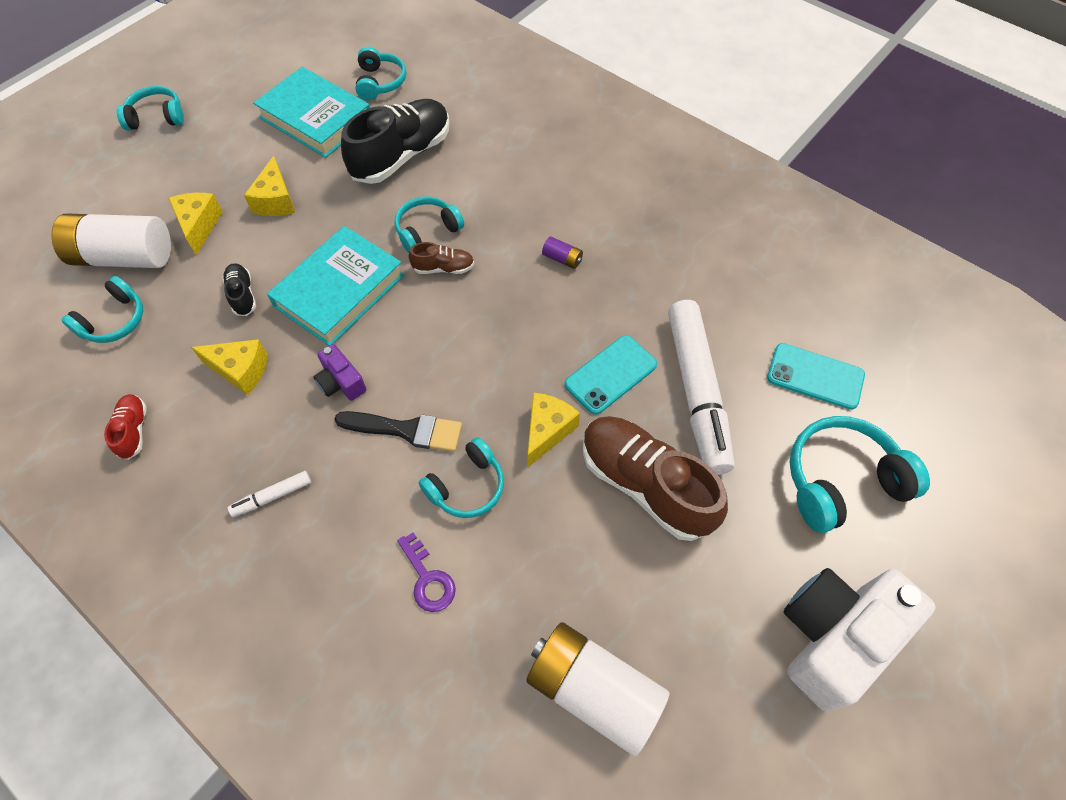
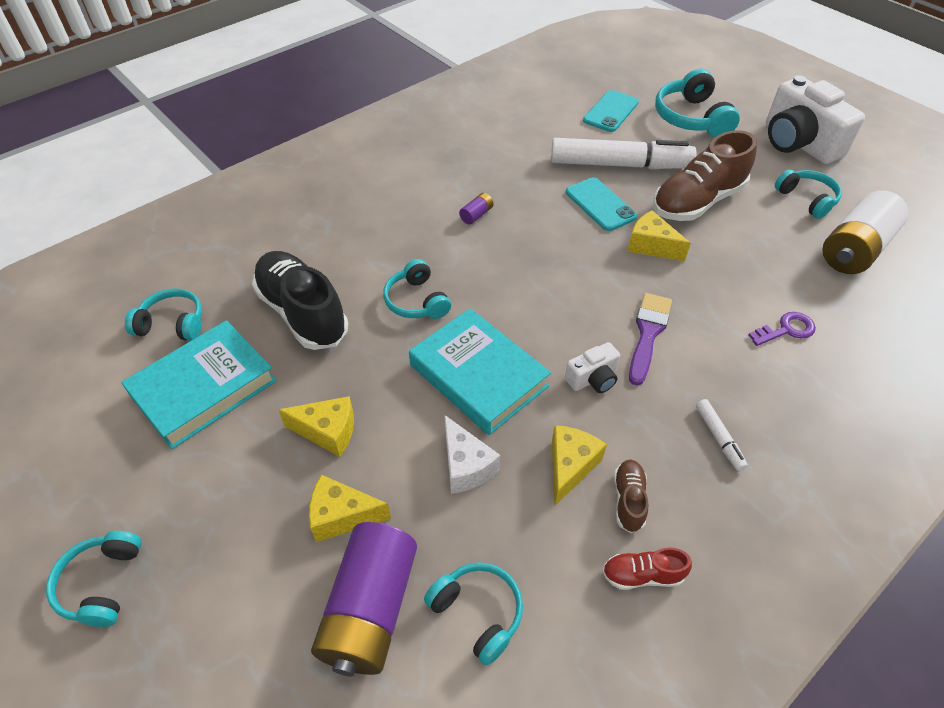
camera: 80 degrees left, 10 degrees down
white battery [52,214,171,268] -> purple battery [311,522,417,677]
black shoe [222,263,256,316] -> white cheese [444,415,500,494]
purple camera [313,344,367,401] -> white camera [565,342,620,393]
black brush [334,411,462,452] -> purple brush [629,293,672,386]
brown shoe [409,242,474,274] -> brown shoe moved to [614,460,648,533]
turquoise headphones [419,437,504,518] -> turquoise headphones moved to [775,169,842,219]

